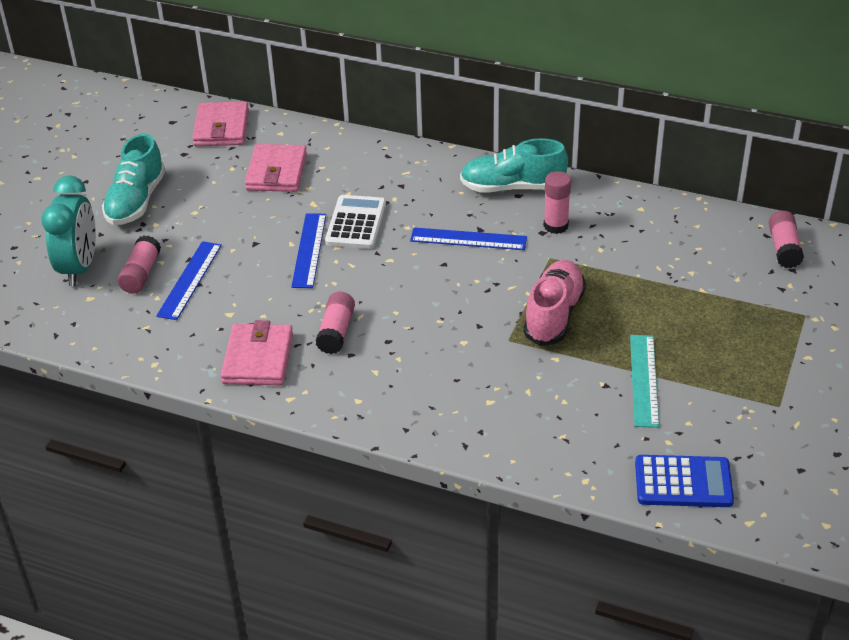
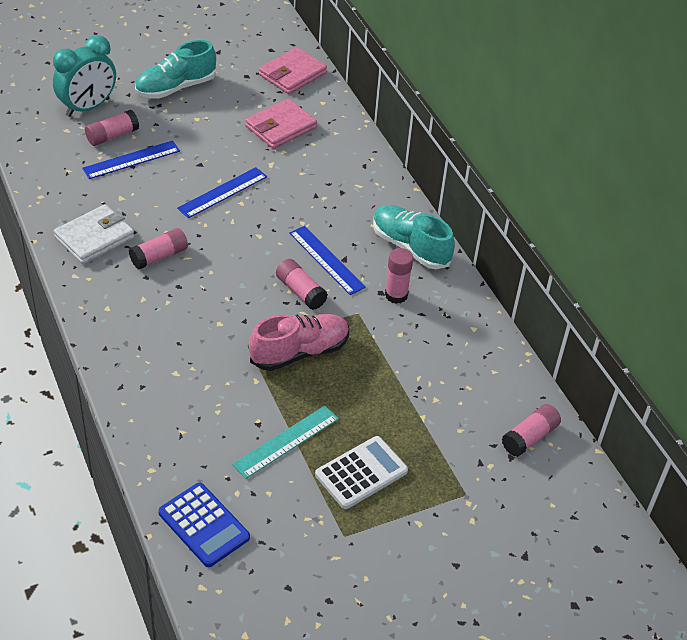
camera: 40 degrees right, 5 degrees up
pink wallet [221,320,293,385] -> white wallet [54,204,134,264]
white calculator [325,195,386,249] -> white calculator moved to [315,436,408,509]
none -> pink glue stick [276,259,328,310]

